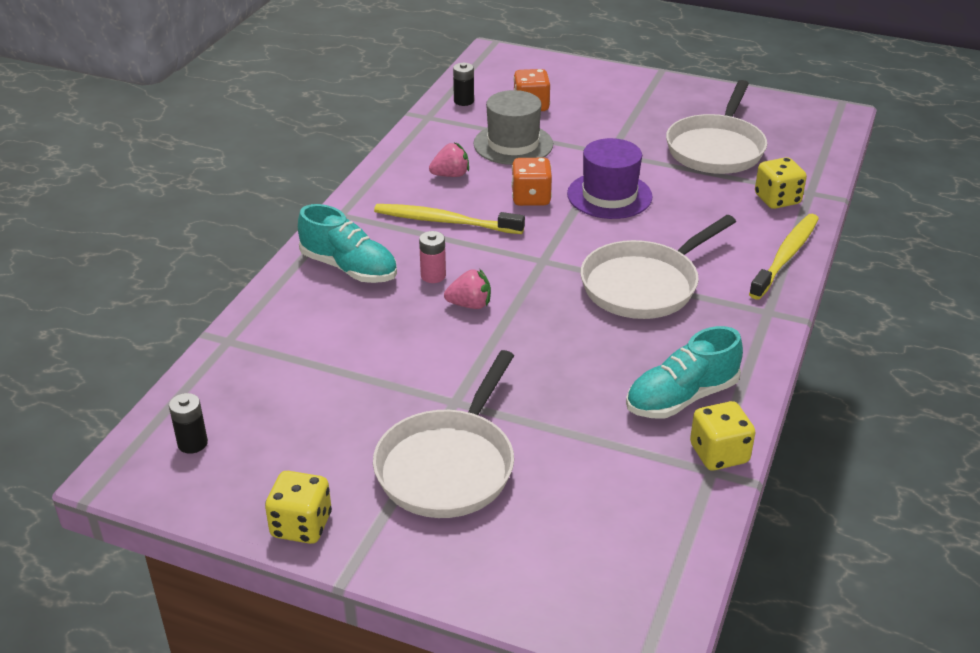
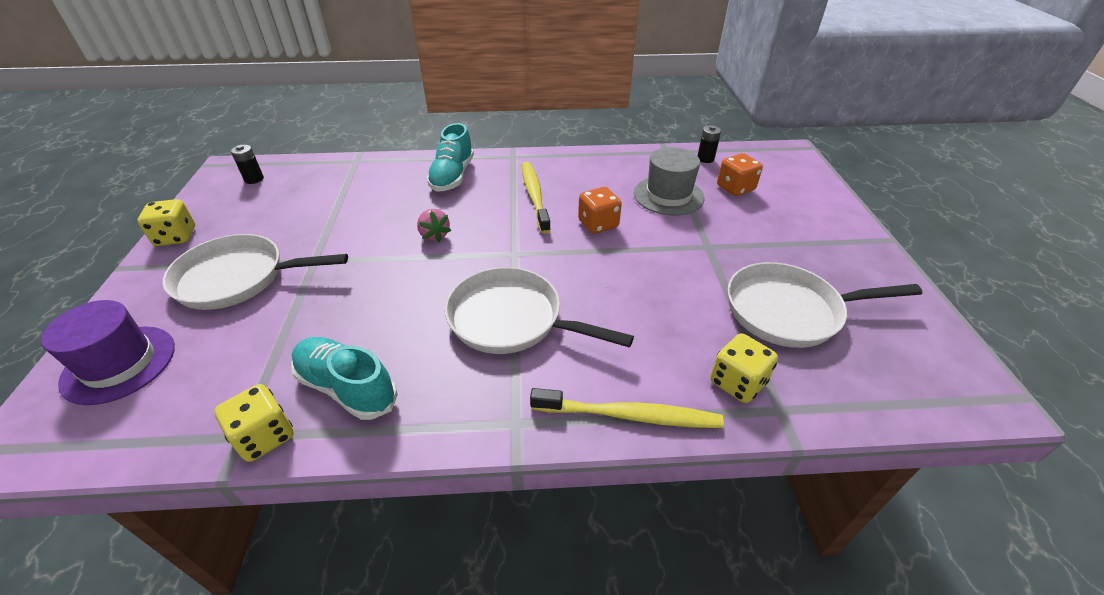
camera: 65 degrees right, 5 degrees up
pink battery [419,231,446,283] -> none
pink strawberry [429,143,469,177] -> none
purple hat [567,138,653,219] -> purple hat moved to [41,300,175,405]

